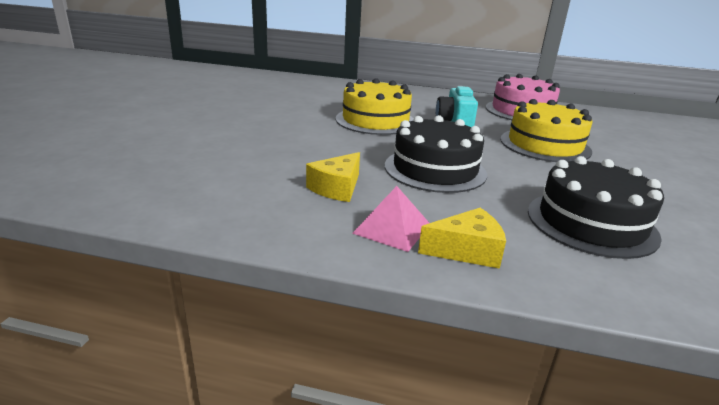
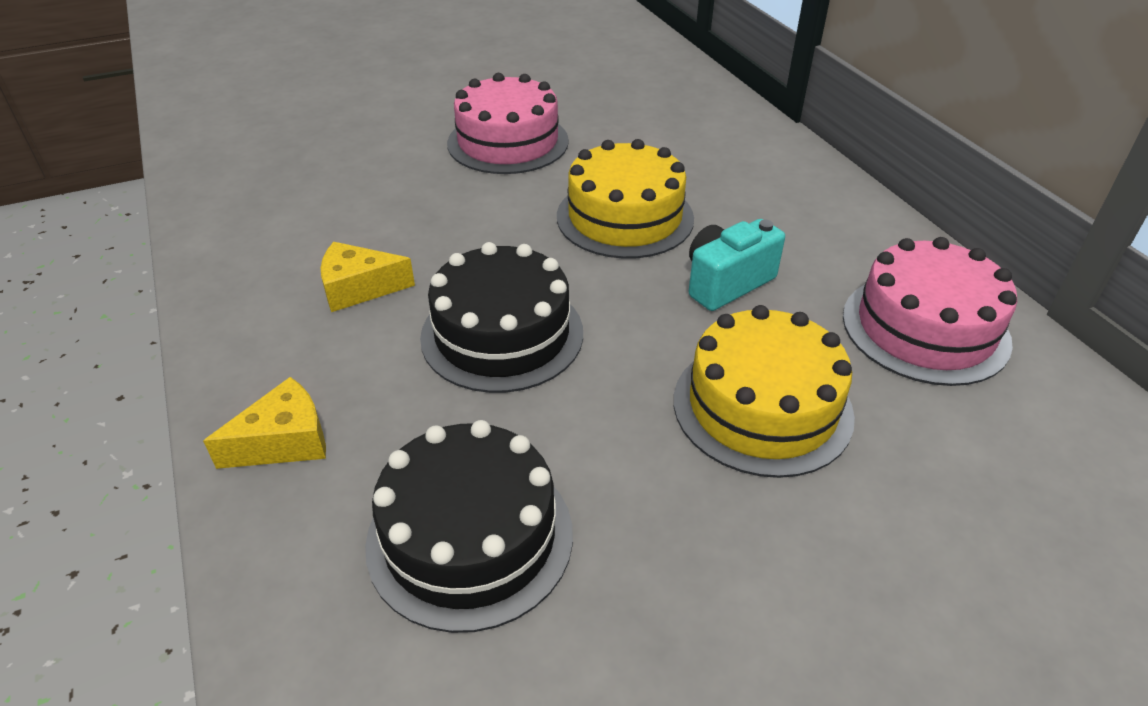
camera: 55 degrees right, 15 degrees up
pink pyramid [352,186,429,252] -> none
yellow cheese [418,208,506,269] -> yellow cheese turned 75 degrees counterclockwise [203,377,326,469]
none -> pink cake [447,73,569,174]

